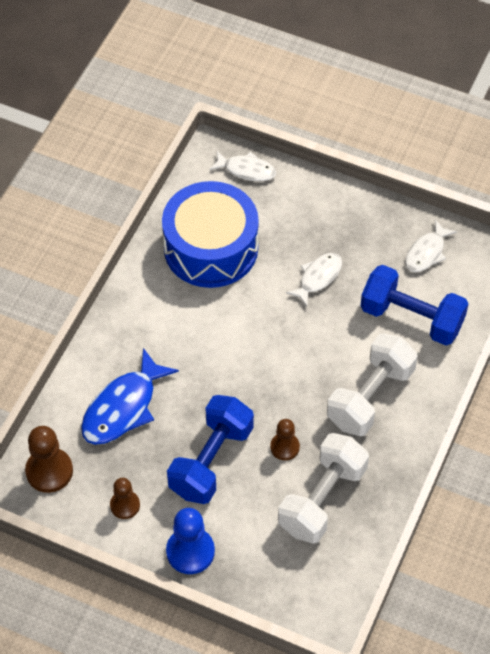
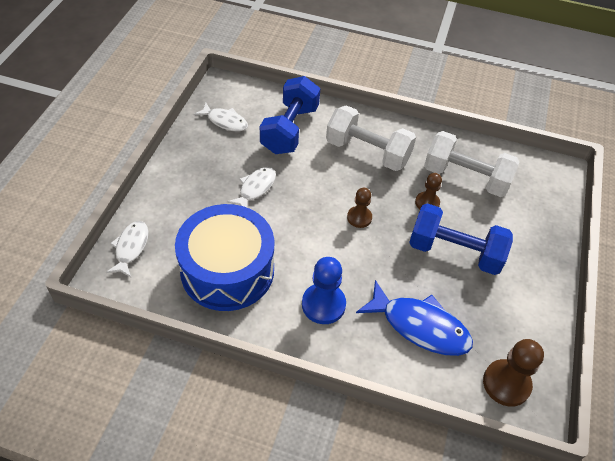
camera: 100 degrees left, 5 degrees down
brown pawn [110,478,140,519] -> brown pawn moved to [347,188,372,228]
blue pawn [166,508,215,574] -> blue pawn moved to [302,257,346,324]
white fish [286,253,342,307] -> white fish turned 90 degrees clockwise [227,167,276,207]

